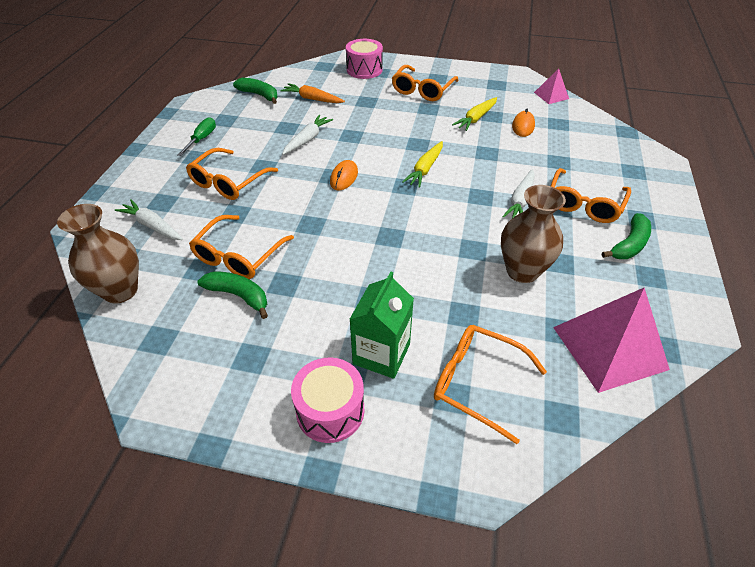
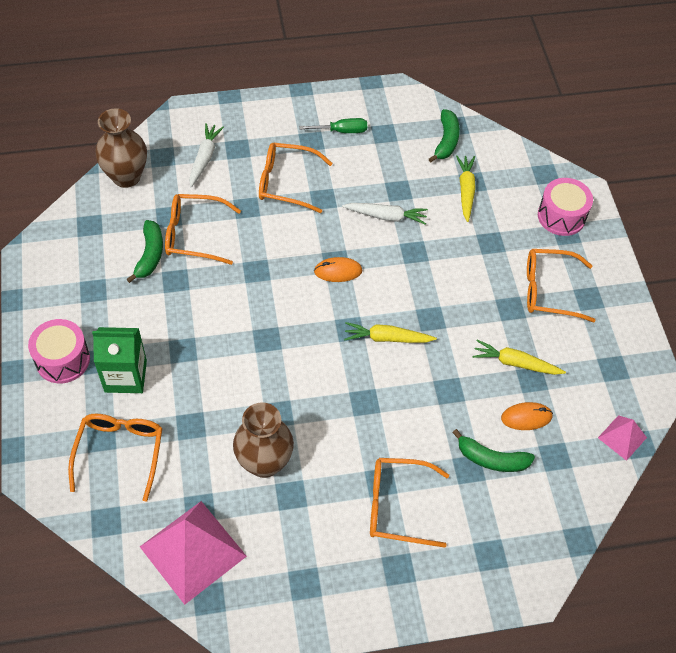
camera: 65 degrees right, 10 degrees up
orange carrot [280,83,345,103] -> yellow carrot [456,155,476,222]
white carrot [502,169,535,218] -> none
green banana [602,213,651,259] -> green banana moved to [452,429,535,472]

